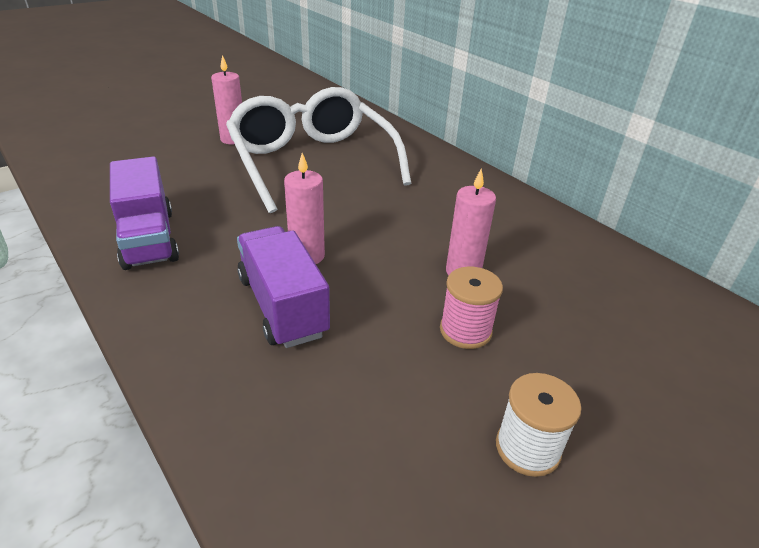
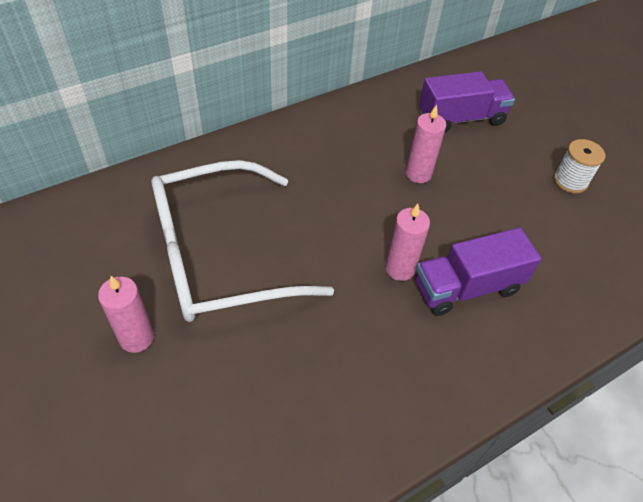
camera: 85 degrees left, 15 degrees up
purple truck [110,156,179,270] -> purple truck moved to [419,71,515,133]
pink spool [440,267,503,349] -> none

